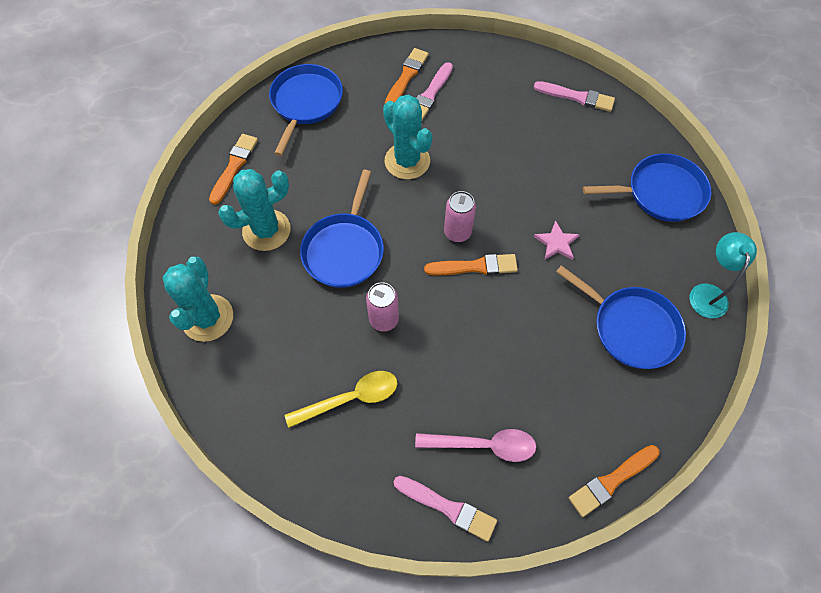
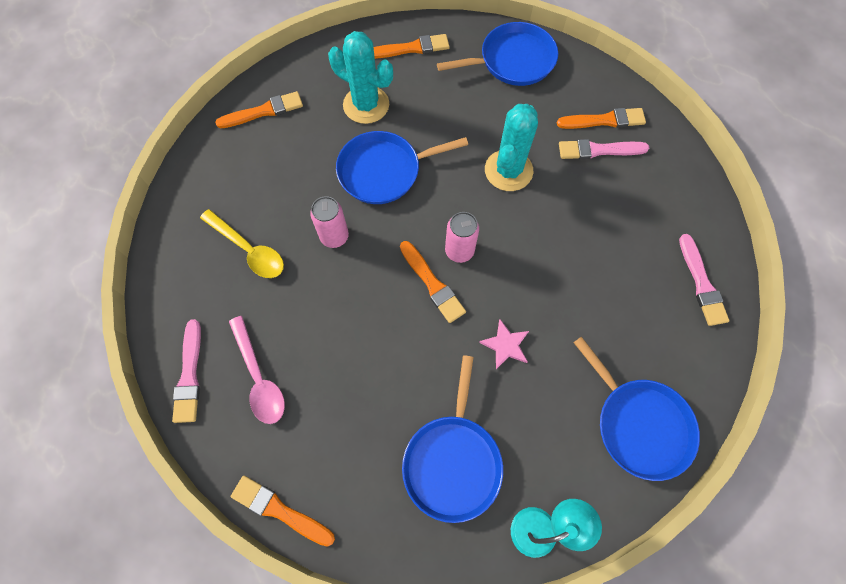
camera: 60 degrees right, 5 degrees up
turquoise cactus [162,257,233,342] -> orange brush [215,91,303,128]

